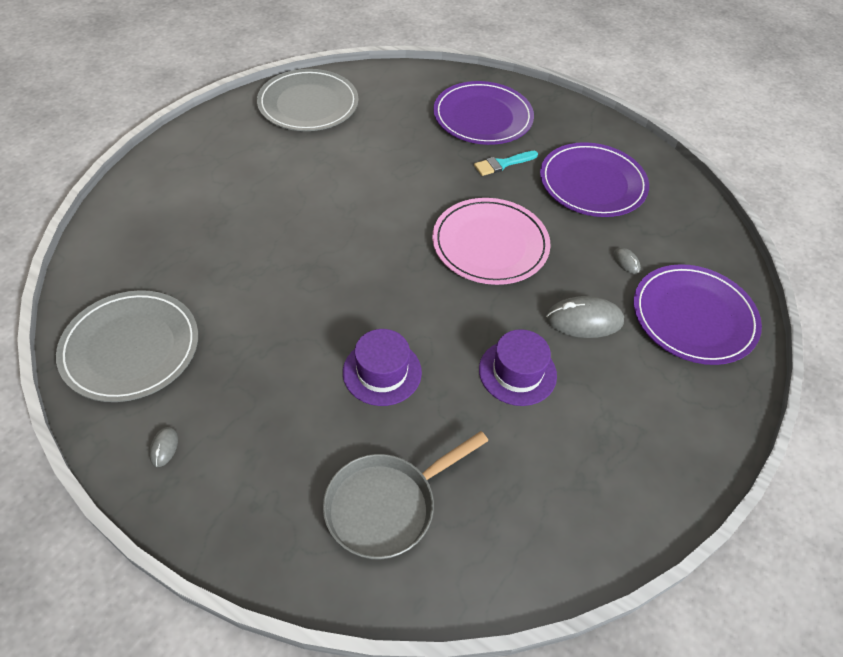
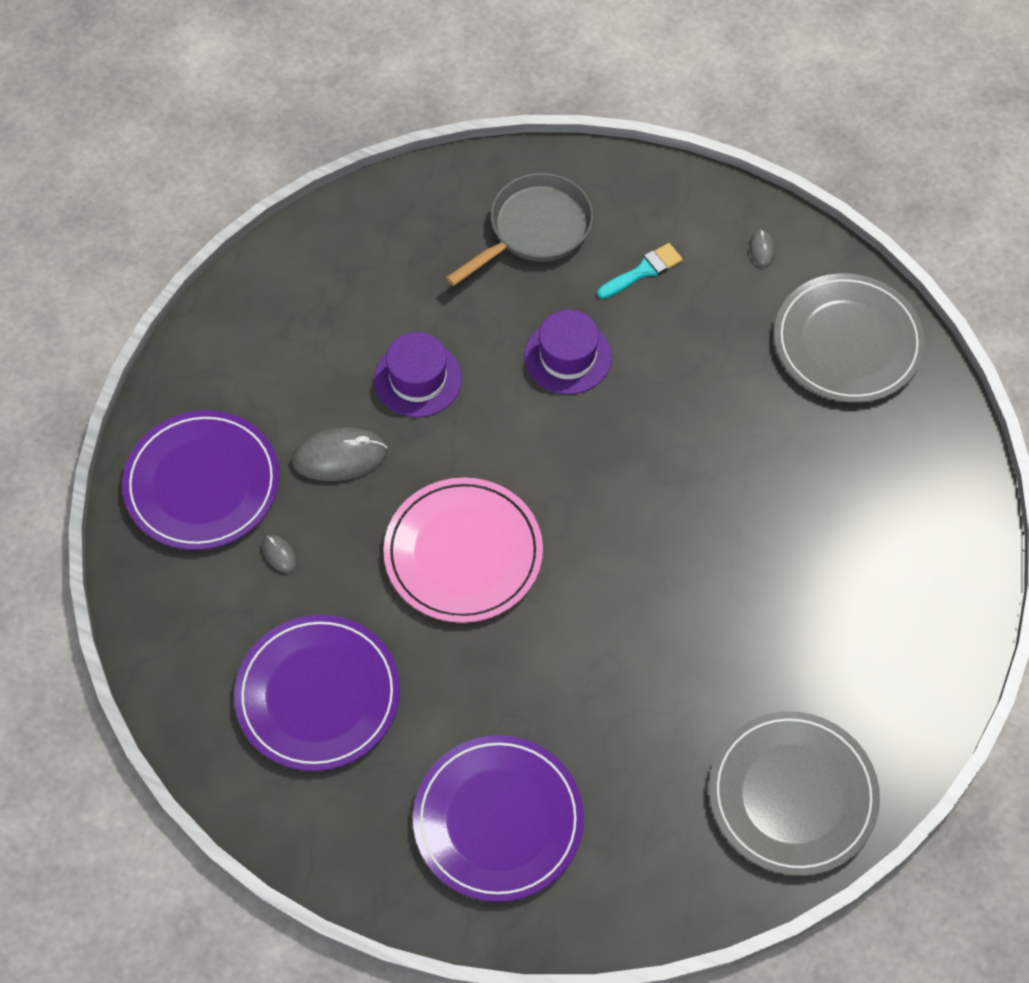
camera: 175 degrees right, 10 degrees up
turquoise brush [474,151,538,176] -> turquoise brush moved to [597,243,683,299]

